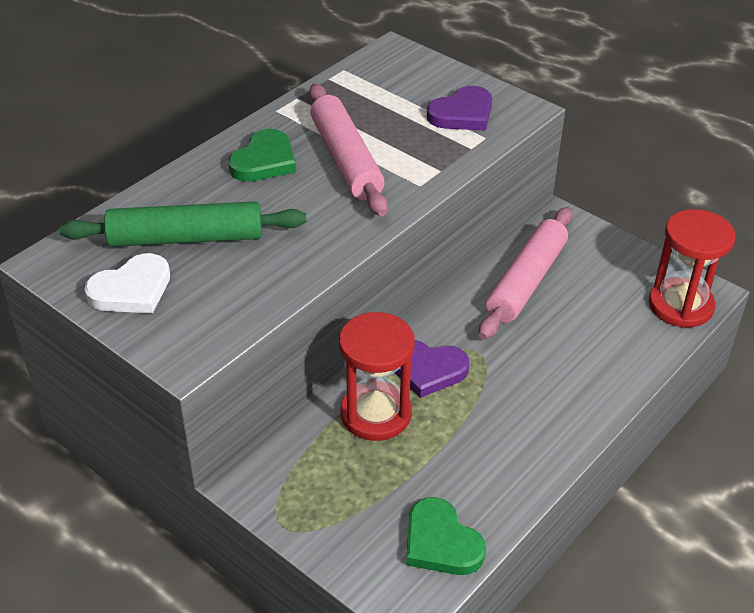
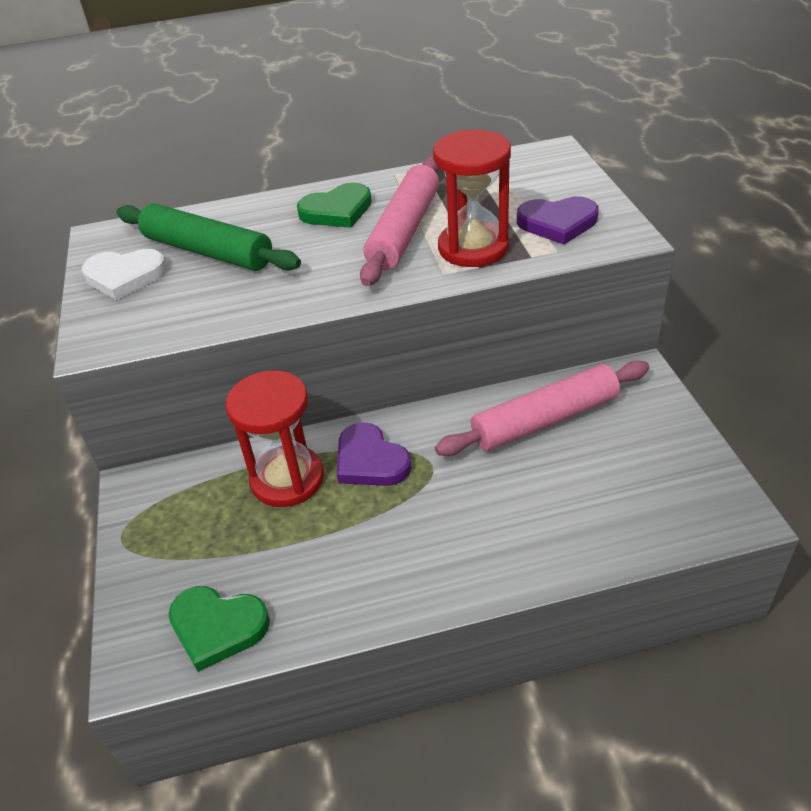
camera: 40 degrees right, 0 degrees up
green heart [406,497,486,575] -> green heart turned 75 degrees counterclockwise [168,586,270,672]
red hourglass [649,209,735,328] -> red hourglass moved to [433,129,511,267]

